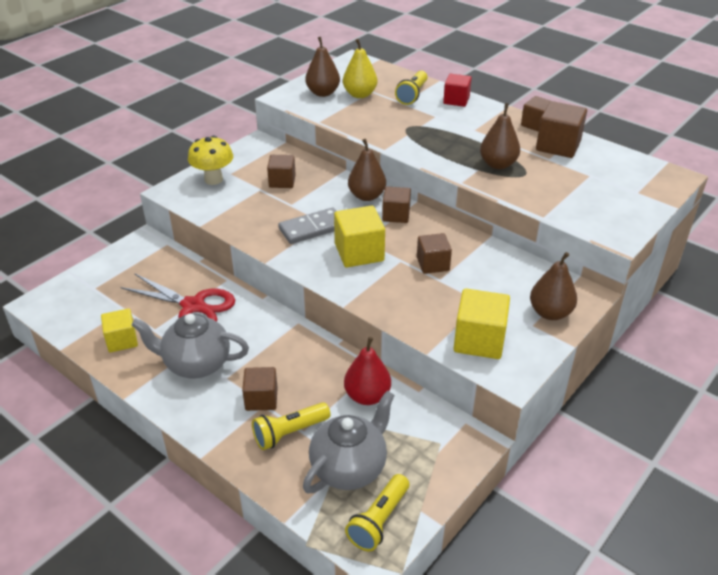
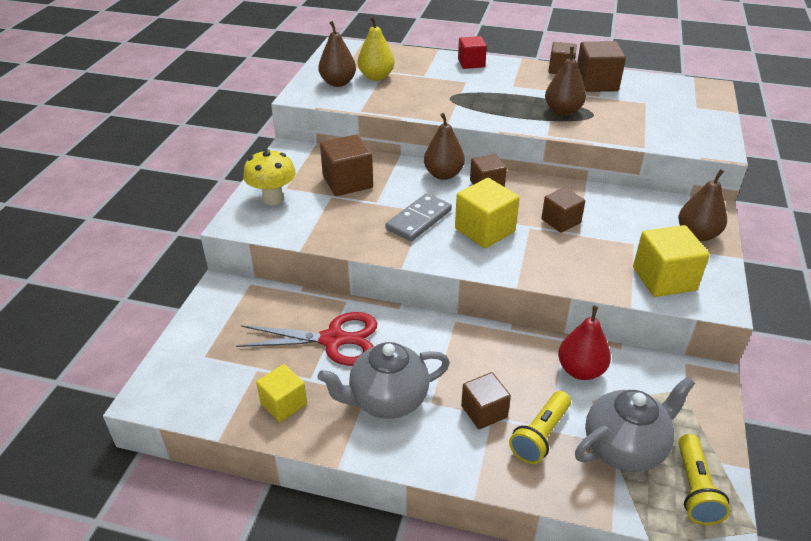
camera: 25 degrees left, 0 degrees up
brown cube [267,155,296,188] -> brown cube [320,134,373,196], size x1.51
grey teapot [303,391,395,493] -> grey teapot turned 45 degrees clockwise [575,377,695,472]
yellow flashlight [395,71,428,105] -> none

